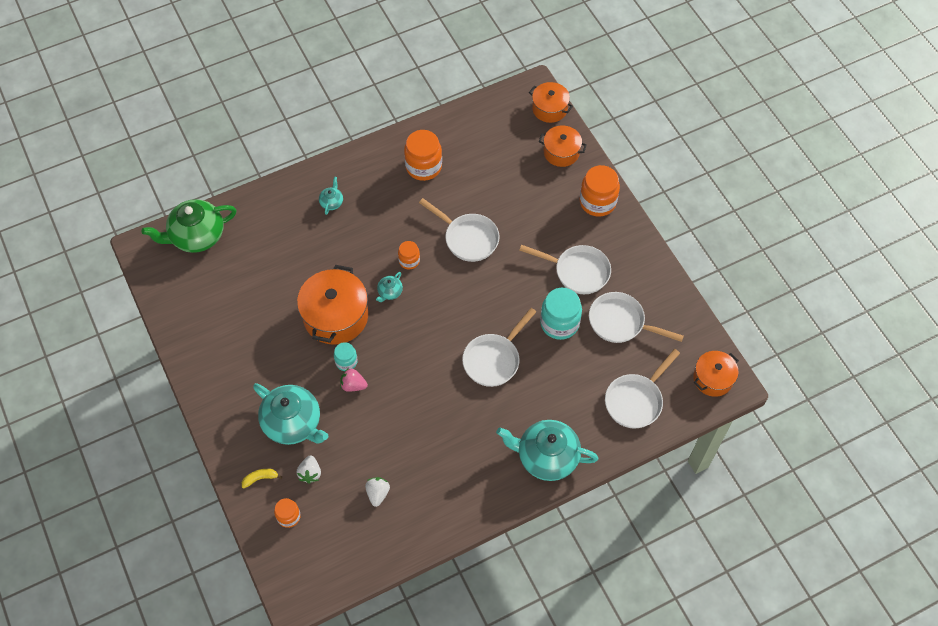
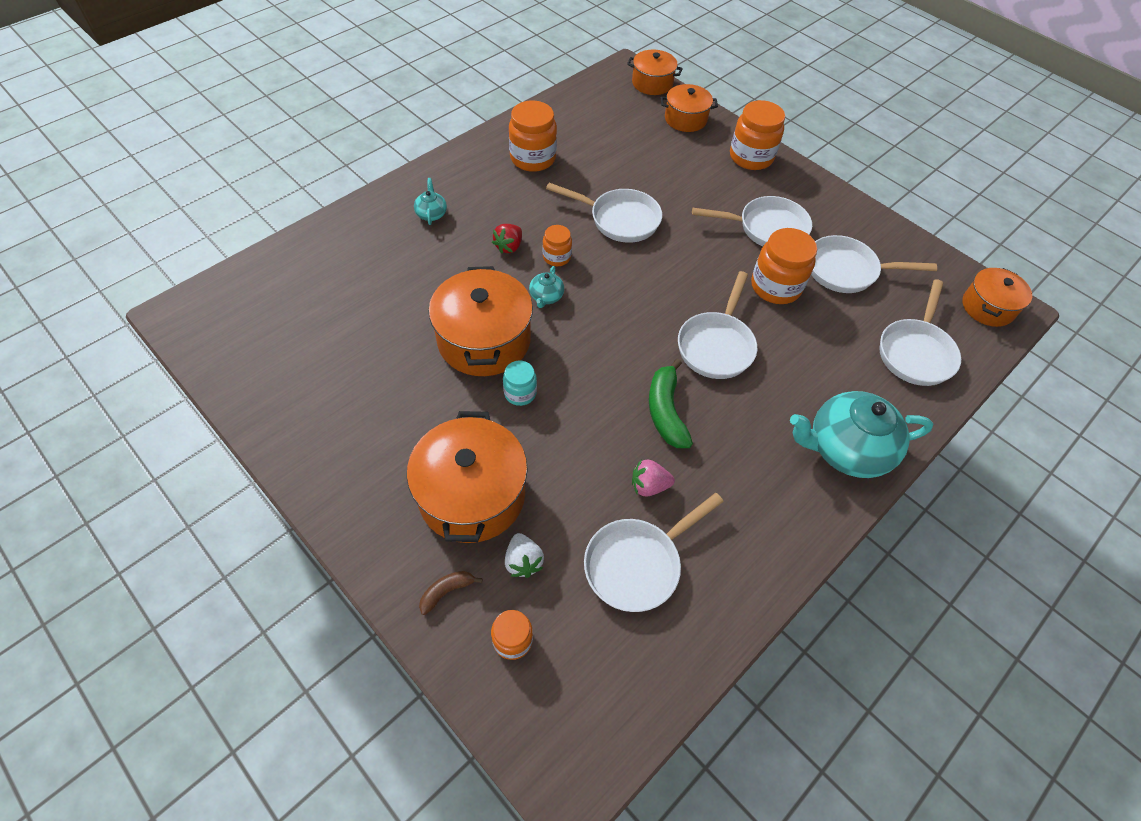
camera: 20 degrees left, 5 degrees down
green teapot [142,199,237,253] -> none
yellow banana [242,469,283,488] -> brown banana [419,571,483,615]
turquoise teapot [253,383,328,445] -> orange pot [407,411,528,543]
pink strawberry [340,368,368,392] -> pink strawberry moved to [632,459,675,496]
white strawberry [365,477,390,507] -> white pan [584,493,724,612]
turquoise jar [540,288,582,340] -> orange jar [751,228,817,304]
none -> red strawberry [492,224,522,254]
none -> green banana [649,358,693,448]

